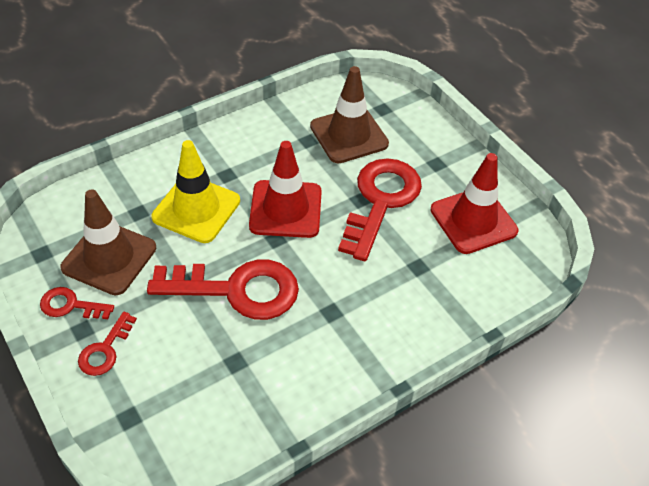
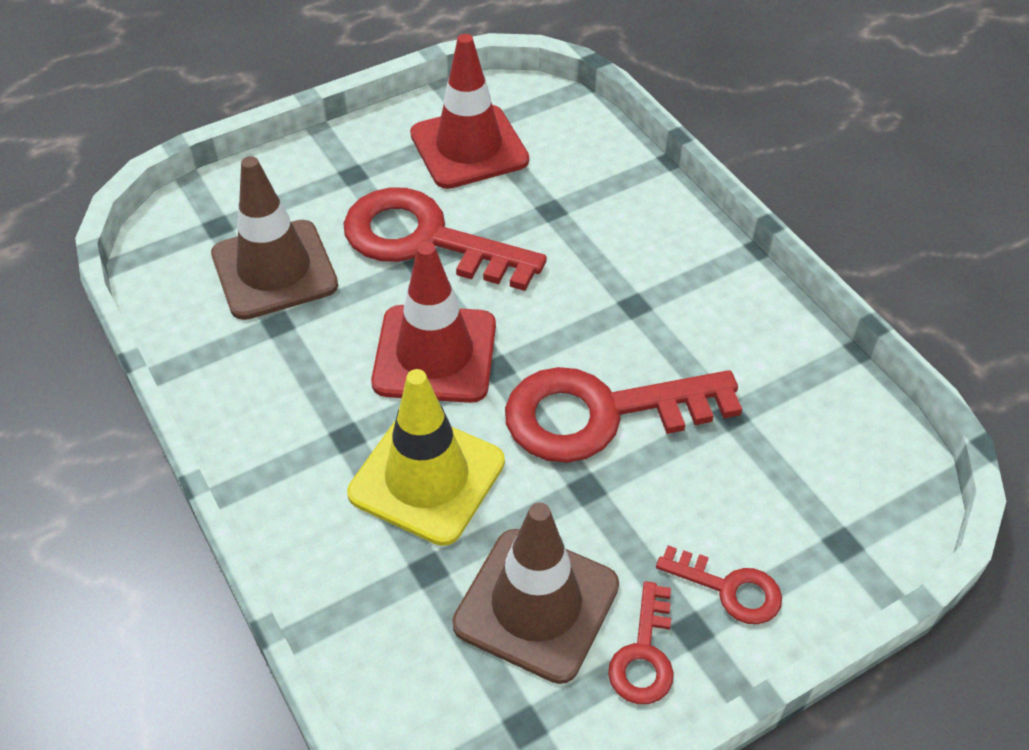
camera: 85 degrees left, 0 degrees up
red key [147,259,299,320] -> red key turned 105 degrees counterclockwise [505,367,742,463]

